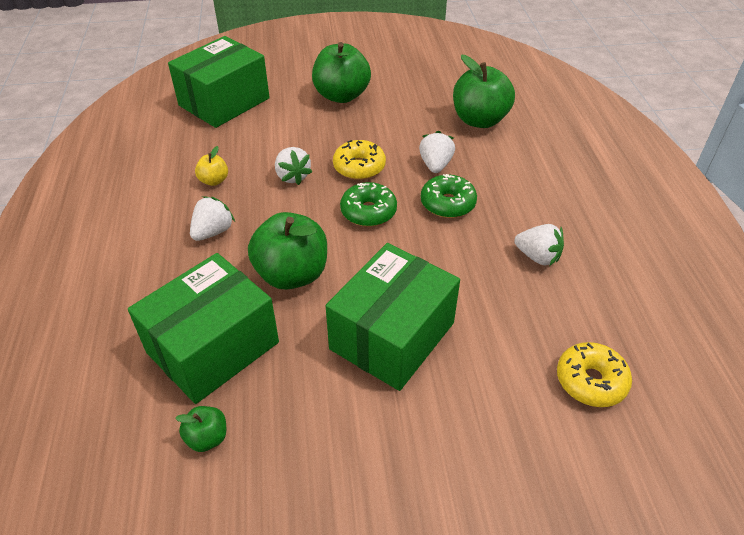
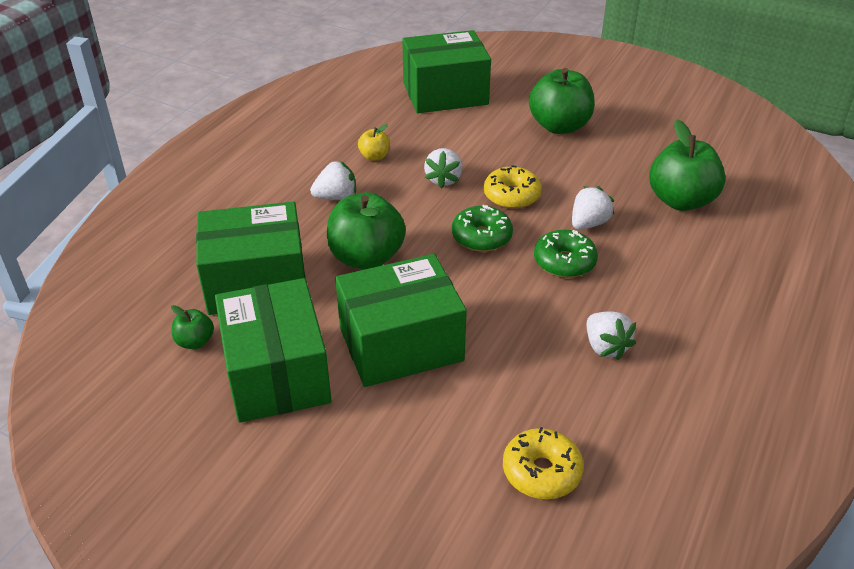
camera: 35 degrees right, 5 degrees down
none -> green box [215,278,332,423]

